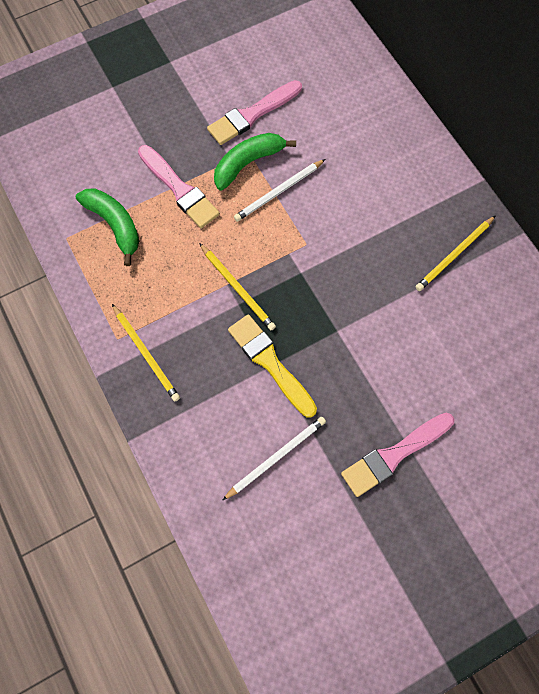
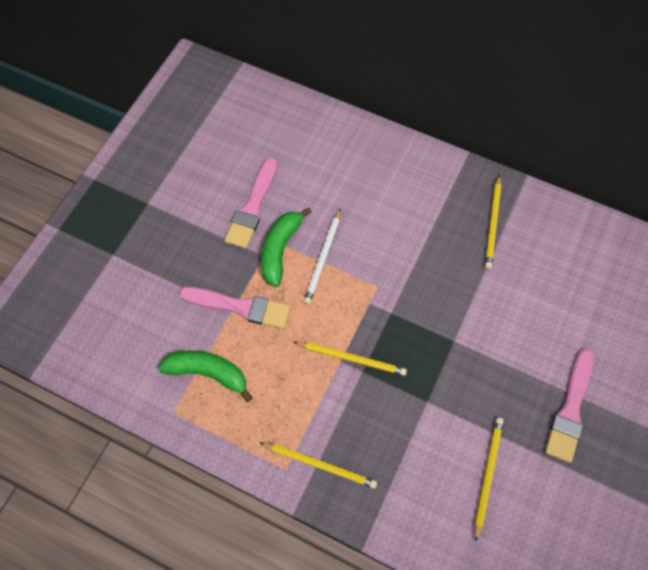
camera: 35 degrees left, 5 degrees down
white pencil [223,417,326,500] -> yellow pencil [475,418,503,542]
yellow brush [228,314,317,418] -> none

